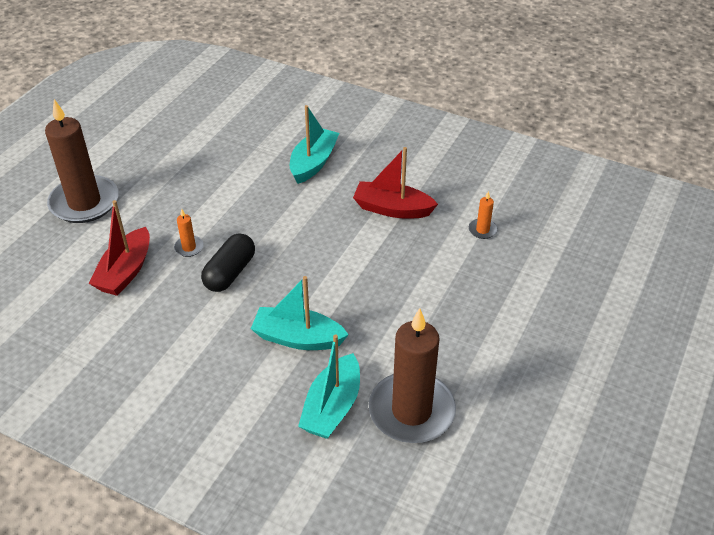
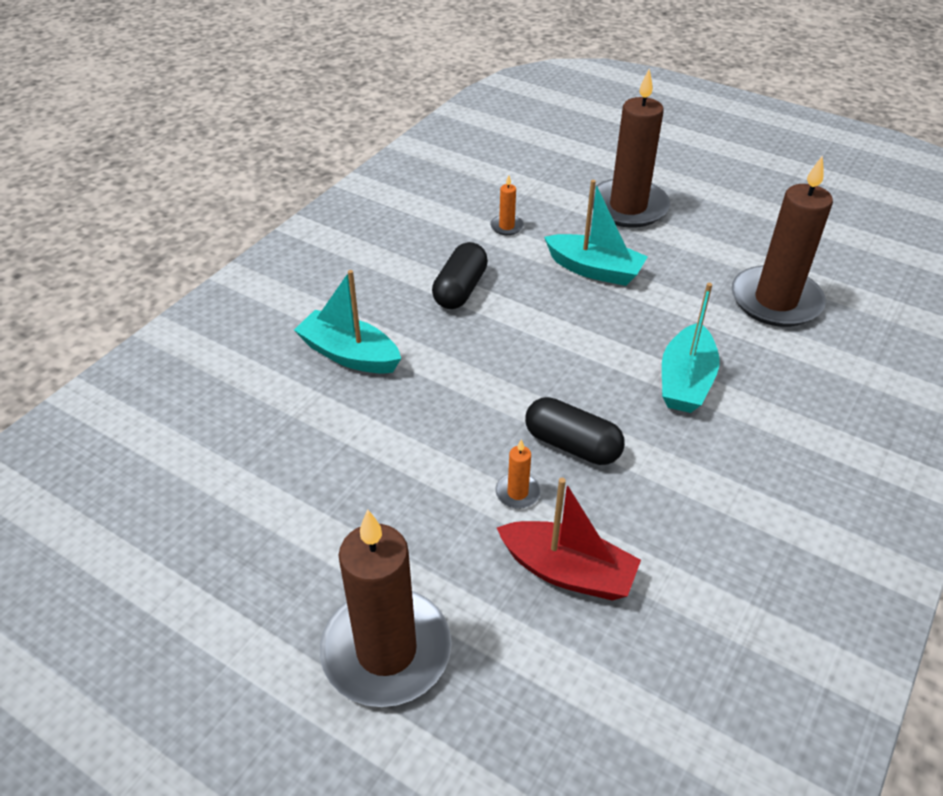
camera: 85 degrees left, 0 degrees up
turquoise boat [298,334,360,439] -> turquoise boat moved to [544,180,648,286]
red boat [353,147,438,219] -> black capsule [432,242,488,309]
none -> brown candle [593,69,670,228]

